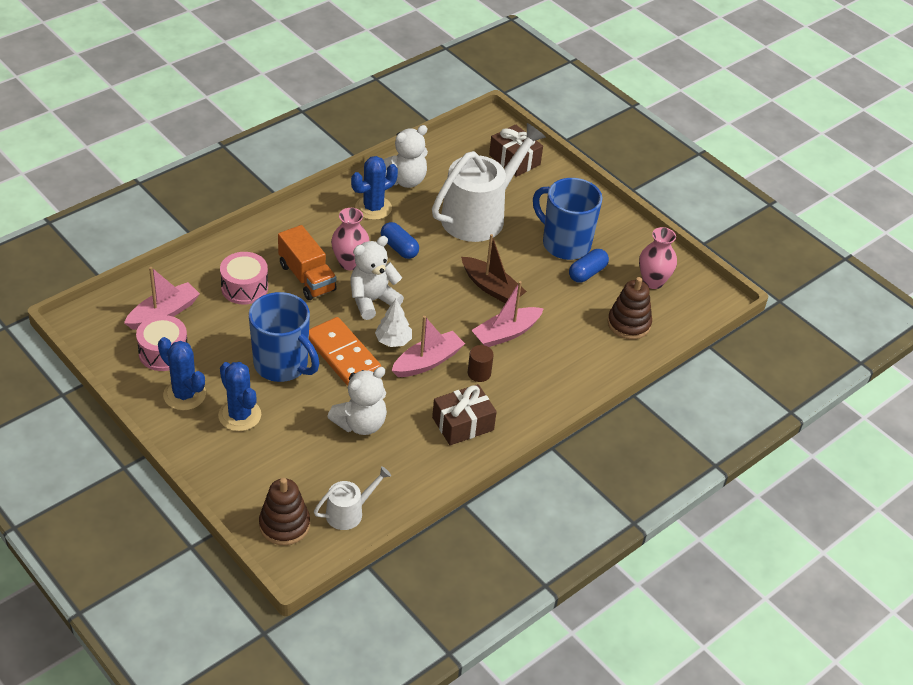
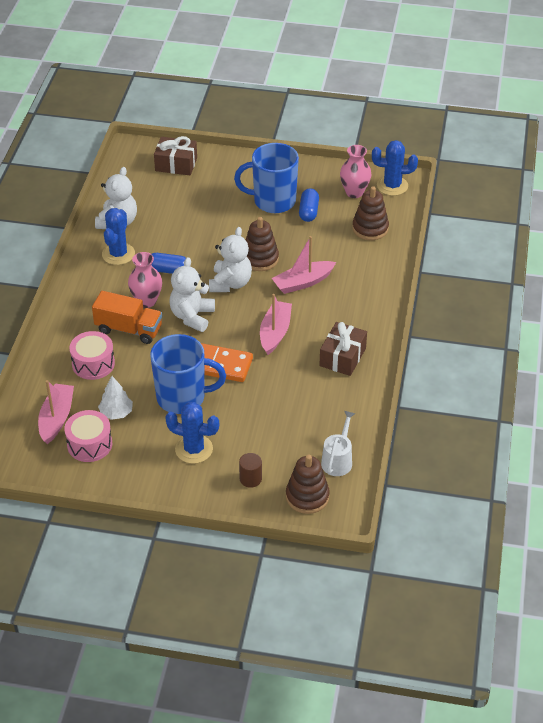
camera: 35 degrees left, 0 degrees up
blue cactus [158,337,206,410] -> blue cactus moved to [372,140,418,196]
white teddy bear [327,367,387,435] -> white teddy bear moved to [209,227,252,292]
white tree [375,299,412,347] -> white tree moved to [98,376,133,420]
white watering can [432,123,546,242] -> none
brown boat [461,234,527,304] -> brown stacking toy [246,217,279,271]
brown cylinder [468,345,494,382] -> brown cylinder moved to [239,453,262,488]
pink boat [471,281,544,347] -> pink boat turned 45 degrees clockwise [272,236,336,294]

